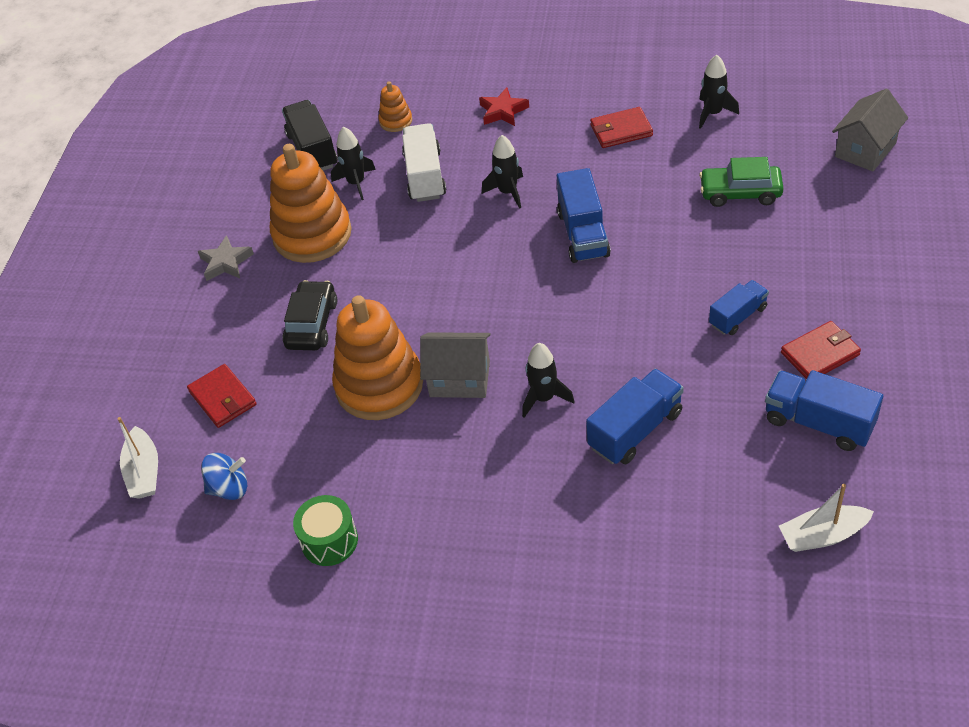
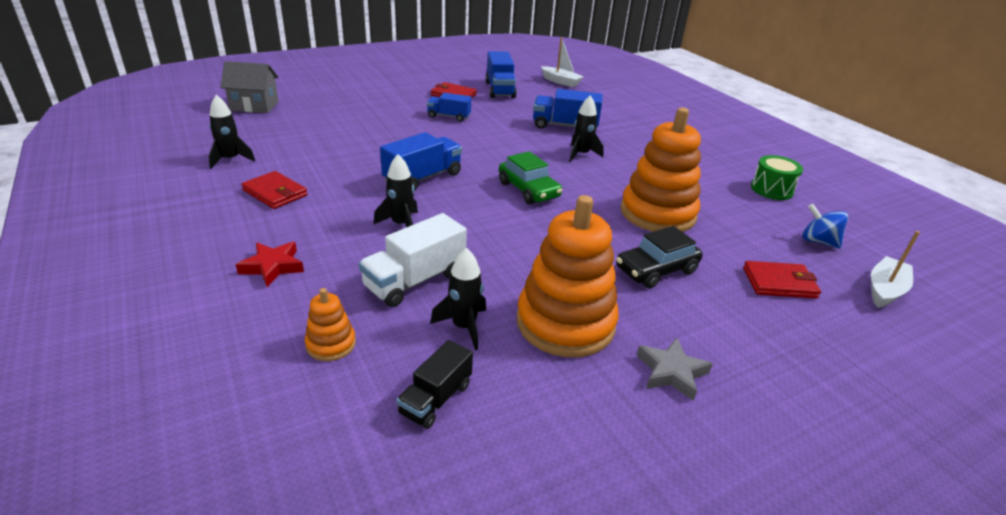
camera: 135 degrees left, 15 degrees down
red wallet [187,364,257,428] -> red wallet turned 75 degrees clockwise [743,261,821,299]
black truck [282,100,338,171] -> black truck [397,340,473,429], size x0.64
grey house [420,332,491,398] -> none
green car [699,157,784,207] -> green car moved to [499,151,562,204]

